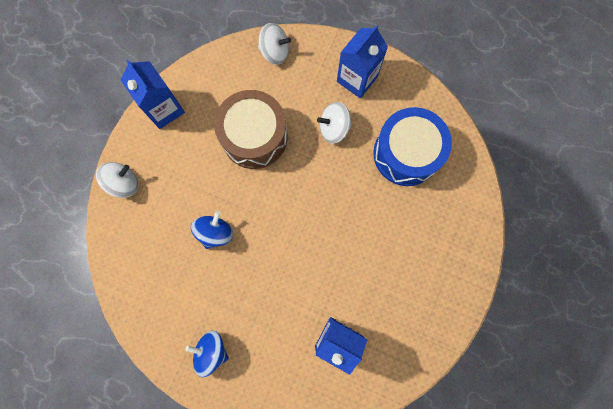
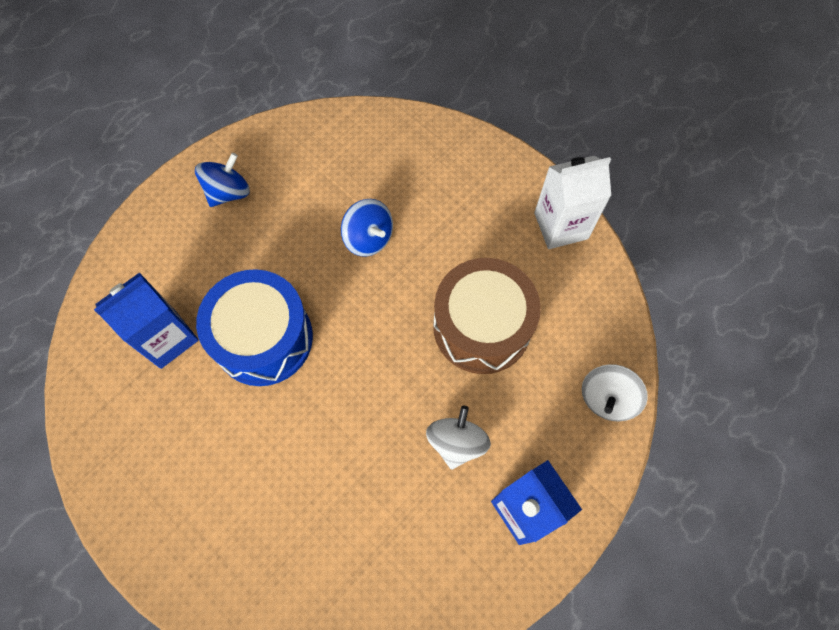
camera: 110 degrees right, 10 degrees down
white spinning top [96,162,138,198] -> none
blue carton [121,60,185,129] -> white carton [534,156,611,249]
blue drum [373,107,452,186] -> blue drum moved to [196,269,313,386]

